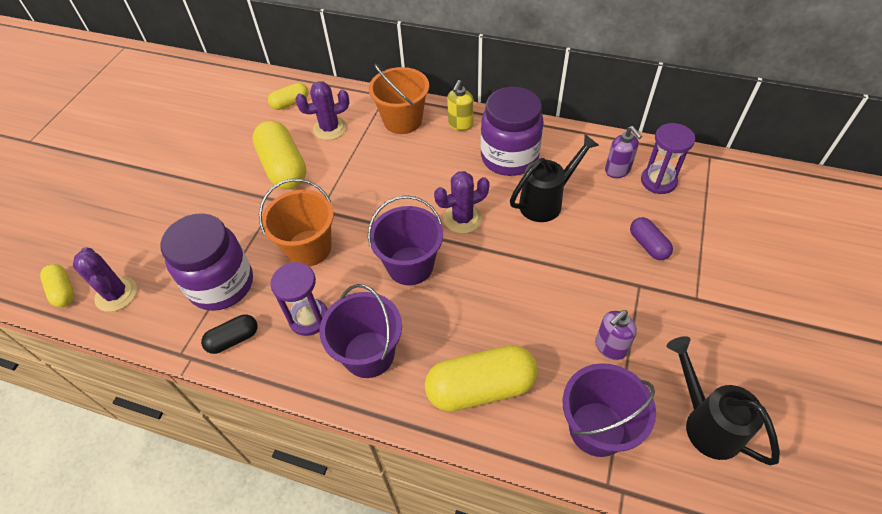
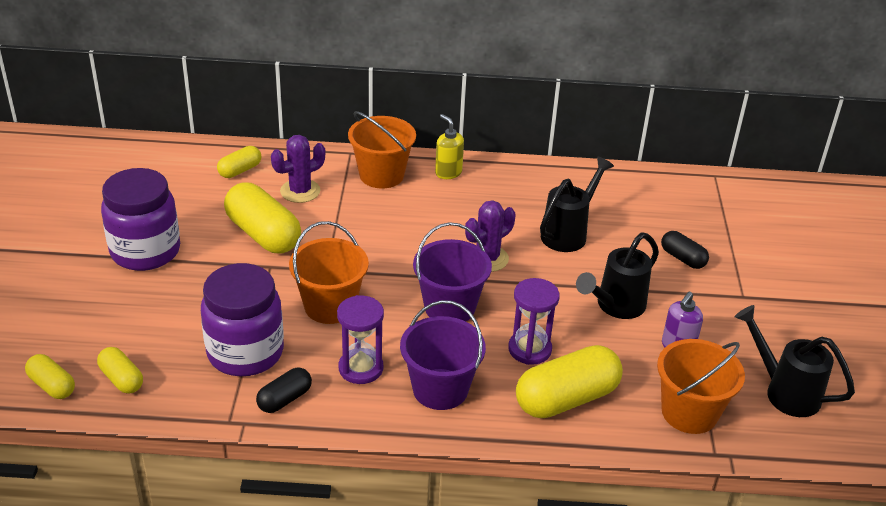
camera: 20 degrees left, 15 degrees down
purple cactus [73,247,137,312] -> yellow capsule [97,347,143,394]
yellow soap dispenser [447,80,474,131] -> yellow soap dispenser turned 135 degrees clockwise [435,114,464,179]
purple jar [480,87,544,176] -> purple jar moved to [101,168,180,271]
purple bucket [563,363,656,457] -> orange bucket [657,339,745,434]
purple soap dispenser [605,126,642,178] -> none
purple capsule [630,217,673,260] -> black capsule [661,231,709,269]
purple hourglass [641,123,695,194] -> purple hourglass moved to [508,278,560,365]
none -> black watering can [576,232,659,319]

